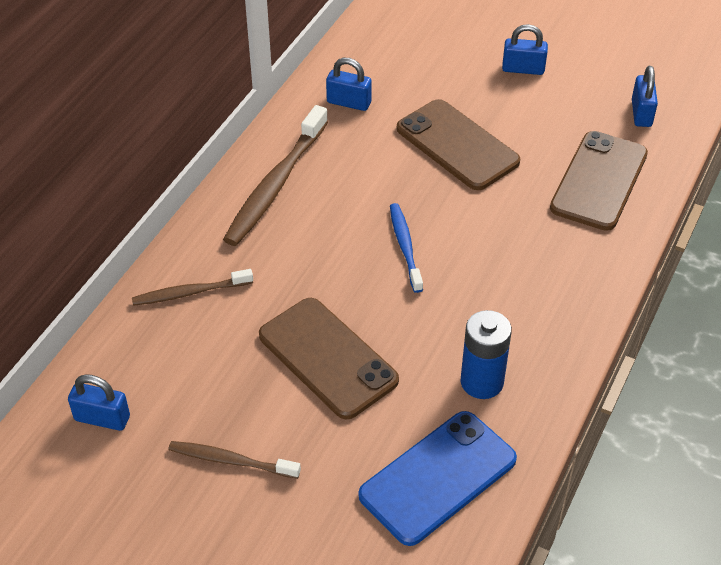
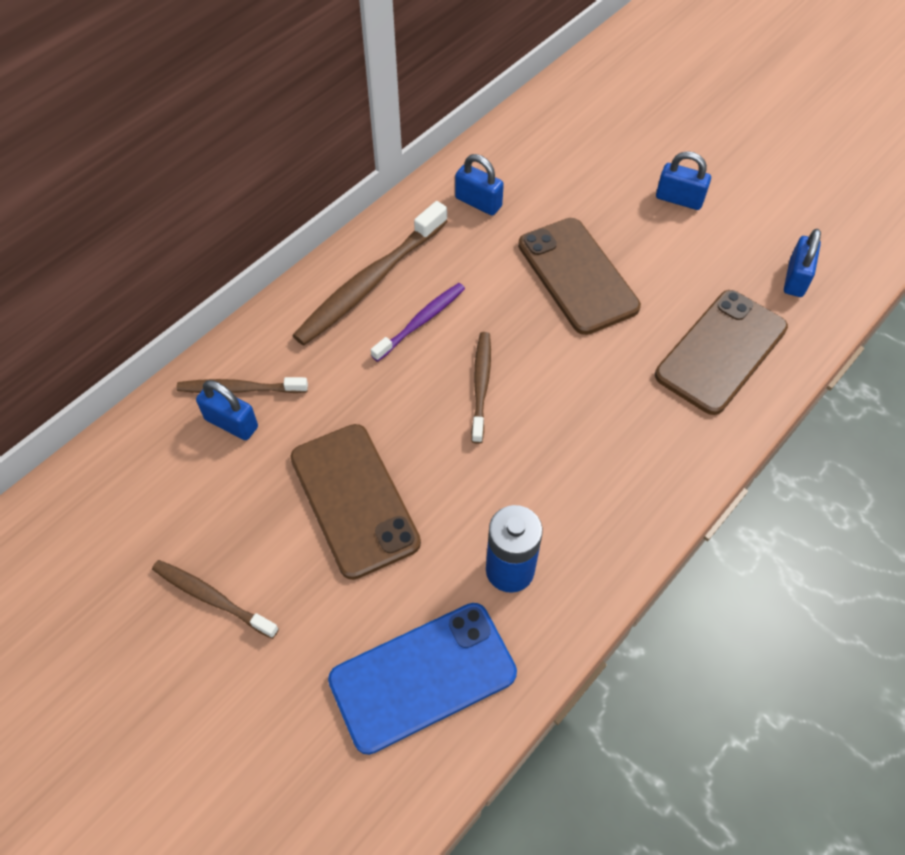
camera: 15 degrees right, 10 degrees up
blue padlock [68,374,130,431] -> blue padlock moved to [196,380,258,440]
blue toothbrush [390,203,423,293] -> brown toothbrush [471,332,491,444]
none -> purple toothbrush [371,283,465,362]

